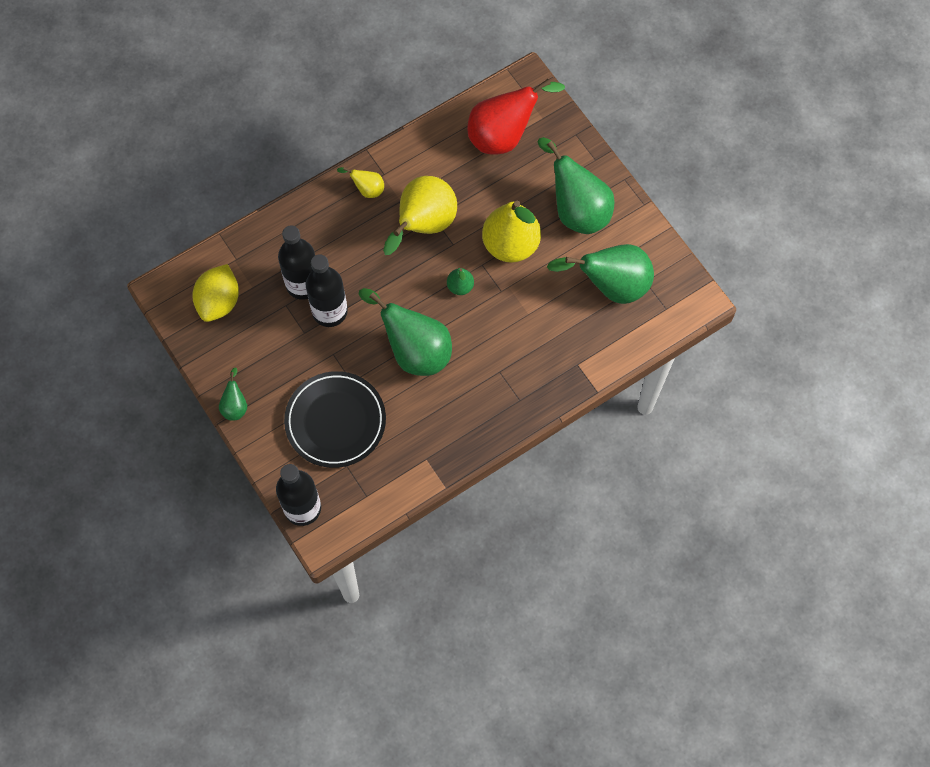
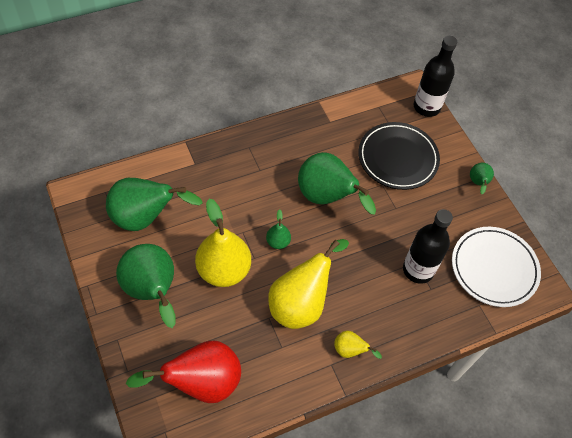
camera: 175 degrees left, 10 degrees down
yellow lemon [192,264,239,322] -> white plate [452,227,541,307]
black bottle [306,254,348,327] -> none

